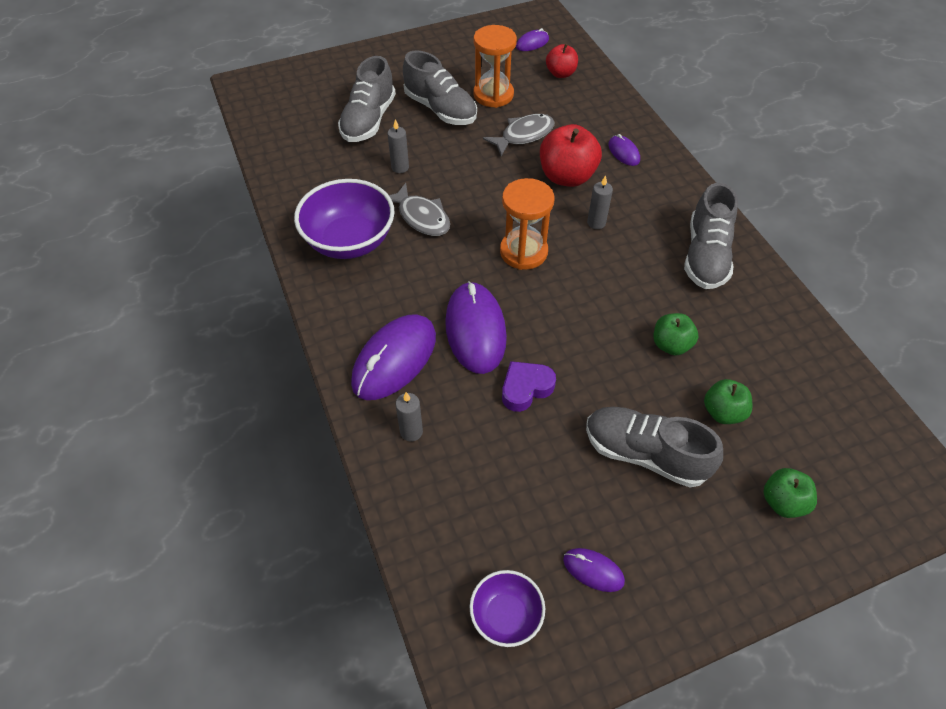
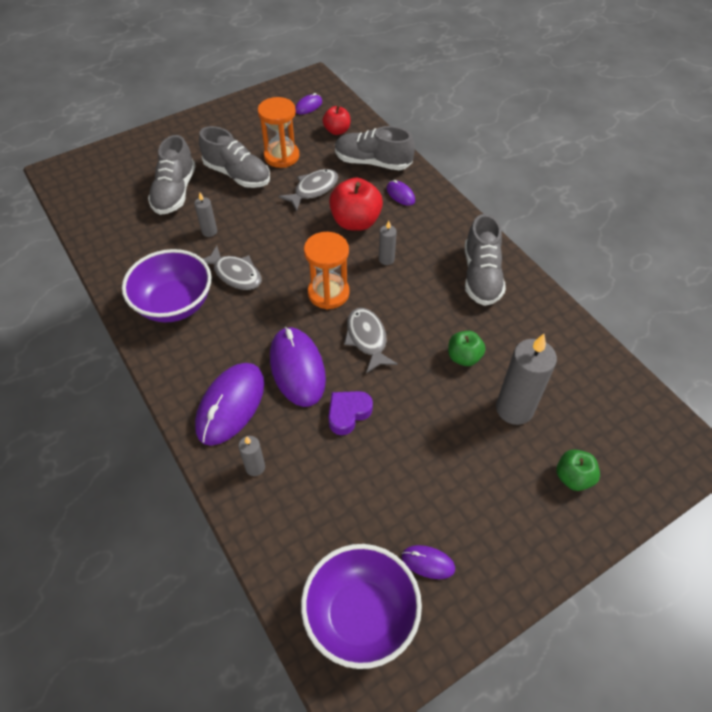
camera: 10 degrees left, 0 degrees up
purple bowl [470,570,545,647] -> purple bowl [301,544,422,669], size x1.81
grey shoe [586,407,723,487] -> grey shoe moved to [335,126,415,170]
green apple [704,379,753,424] -> grey candle [496,334,557,425]
none -> grey fish [344,308,398,373]

